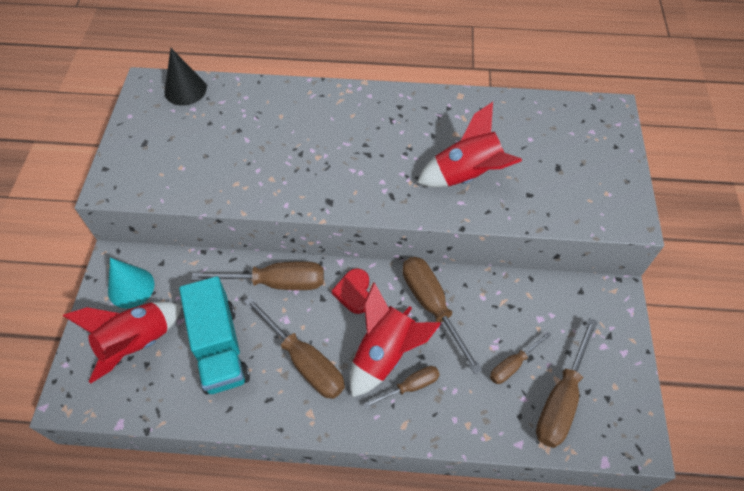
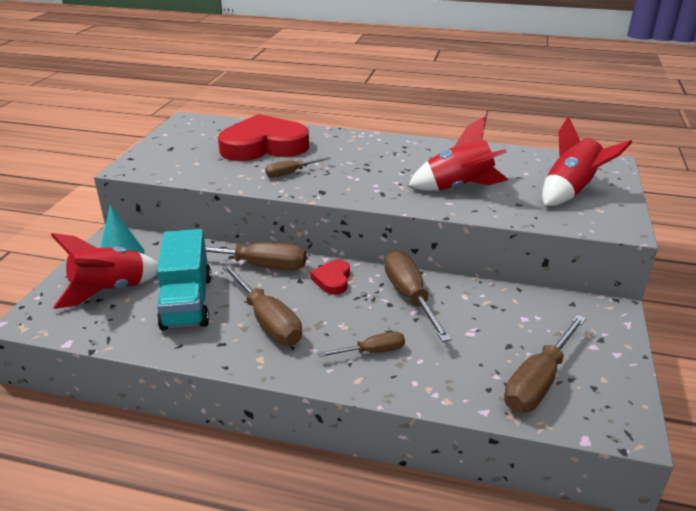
camera: 10 degrees right, 25 degrees down
black cone [165,48,207,105] -> none
red rocket [350,283,441,397] -> red rocket moved to [542,116,632,206]
brown screwdriver [490,332,551,384] -> brown screwdriver moved to [265,157,331,178]
none -> red heart [218,114,309,161]

